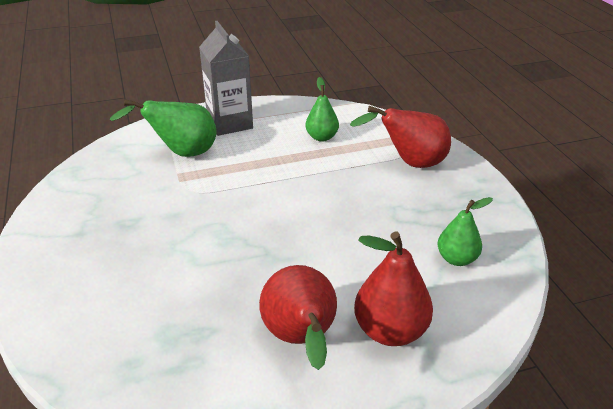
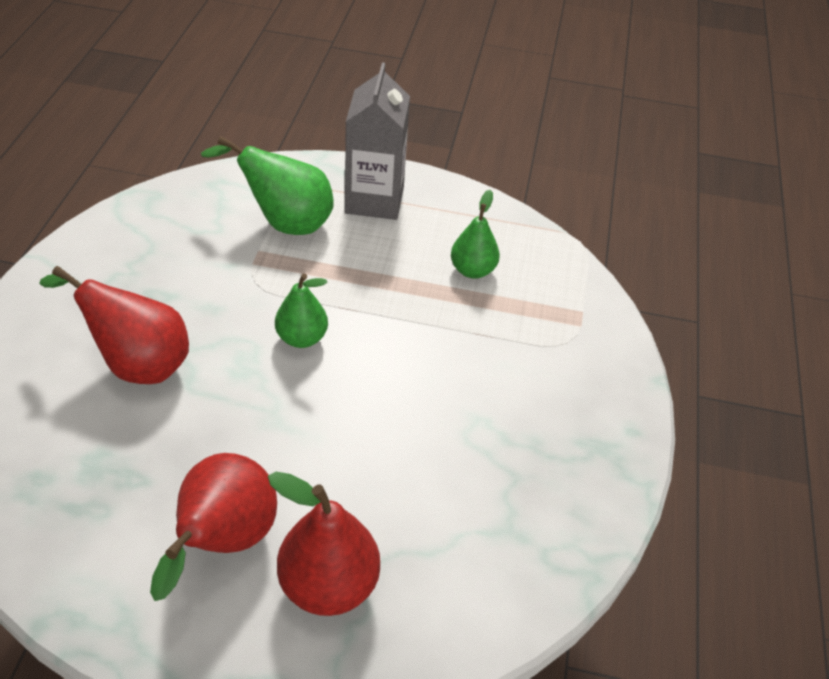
camera: 25 degrees right, 10 degrees up
red pear [350,106,451,168] -> red pear moved to [39,266,189,384]
green pear [438,197,493,266] -> green pear moved to [275,274,328,348]

